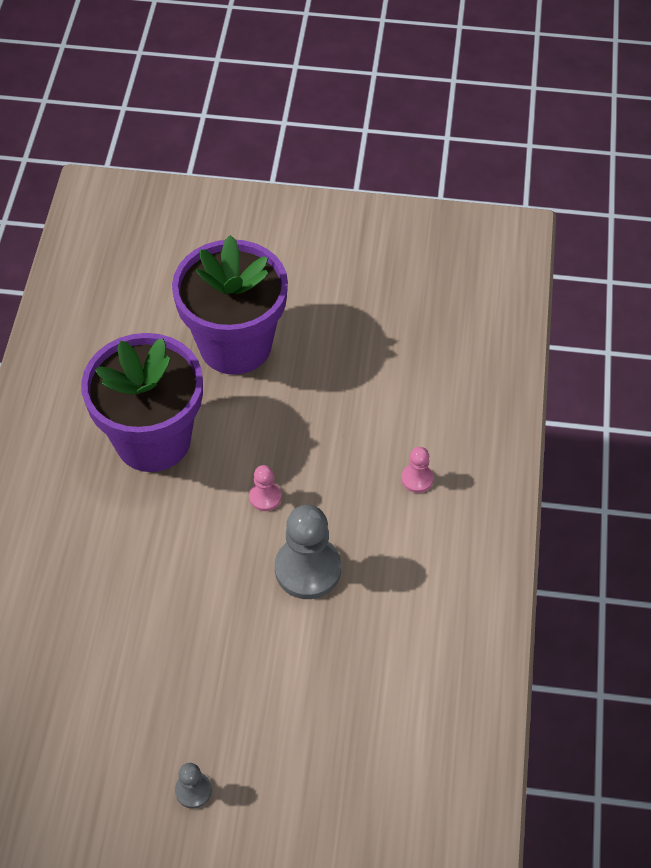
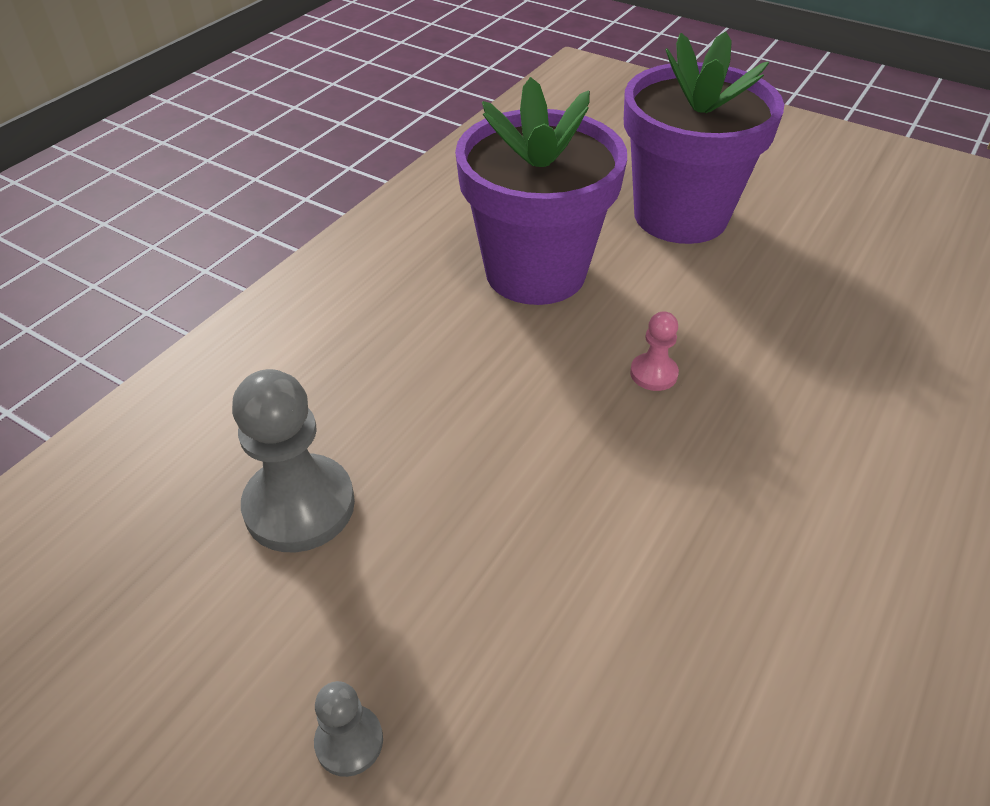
camera: 25 degrees right, 10 degrees down
grey pawn [275,505,341,599] -> grey pawn moved to [232,369,355,552]
pink pawn [401,447,433,493] -> none

